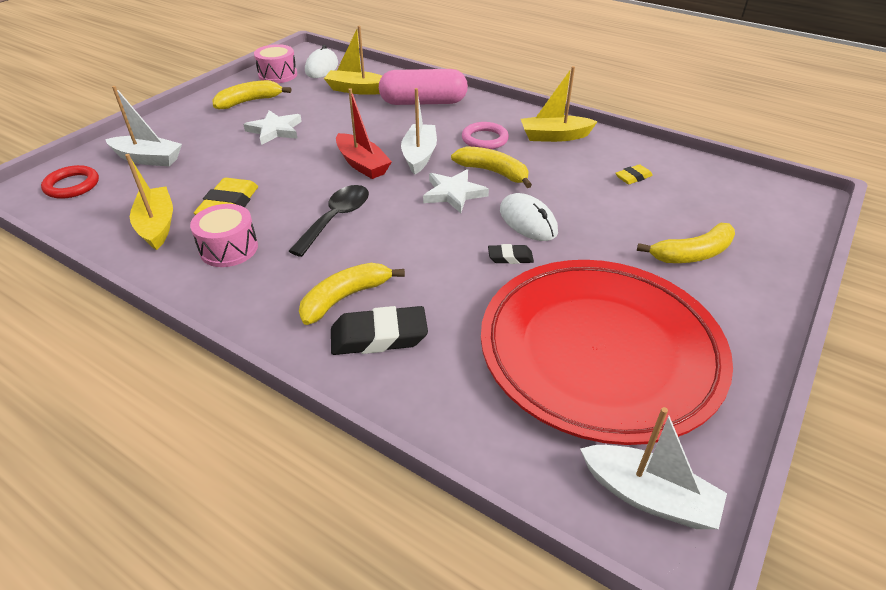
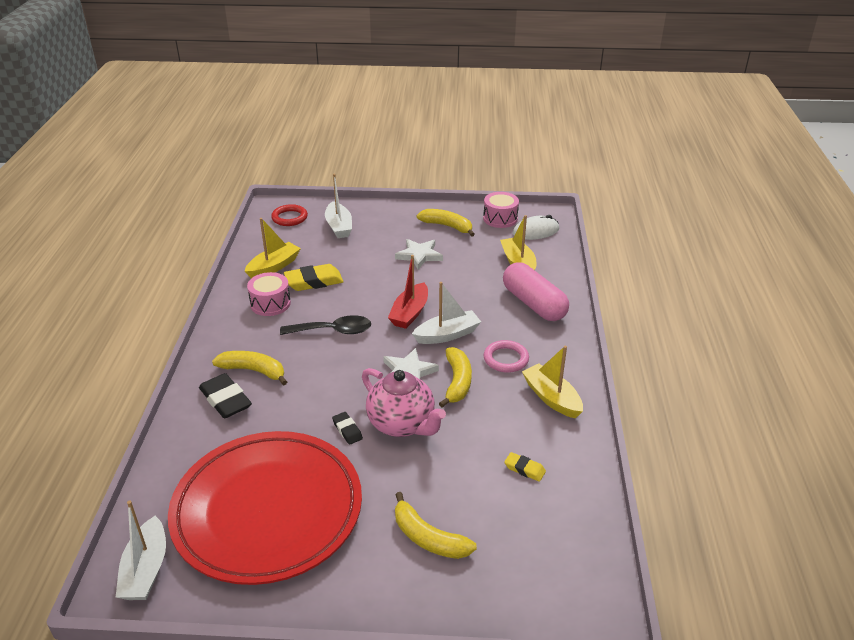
camera: 60 degrees right, 5 degrees down
white mouse [500,193,558,241] -> pink teapot [362,368,446,437]

